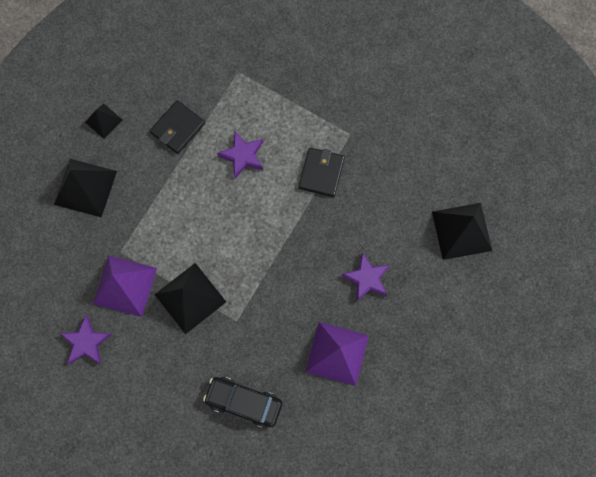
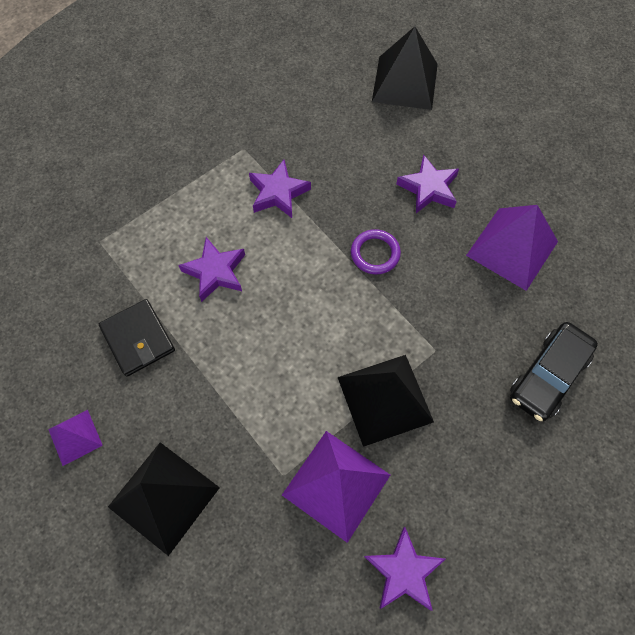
camera: 70 degrees left, 10 degrees down
black pyramid [85,103,122,139] -> purple pyramid [48,410,103,466]
black wallet [299,147,345,197] -> purple star [249,160,311,218]
none -> purple ring [351,229,401,275]

